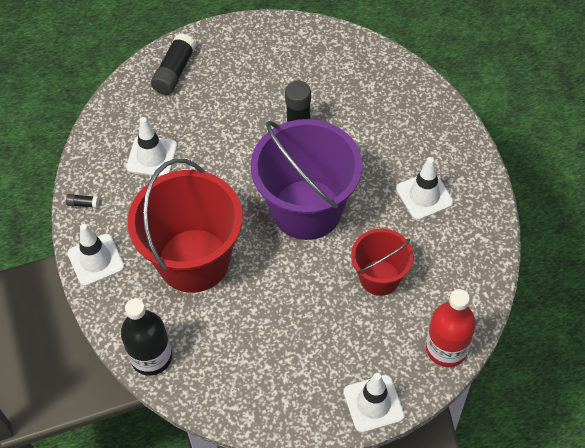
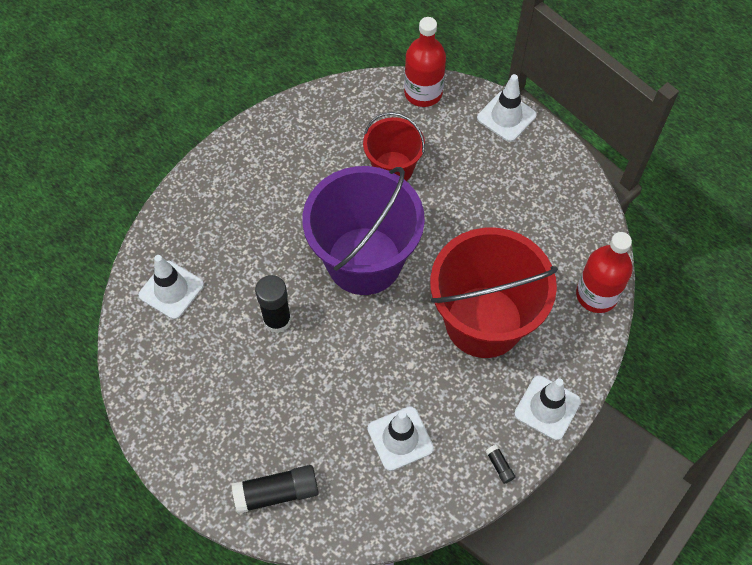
camera: 125 degrees left, 5 degrees up
black bottle [121,298,172,376] -> red bottle [576,232,633,313]
white traffic cone [396,157,454,220] -> white traffic cone moved to [138,255,204,319]

